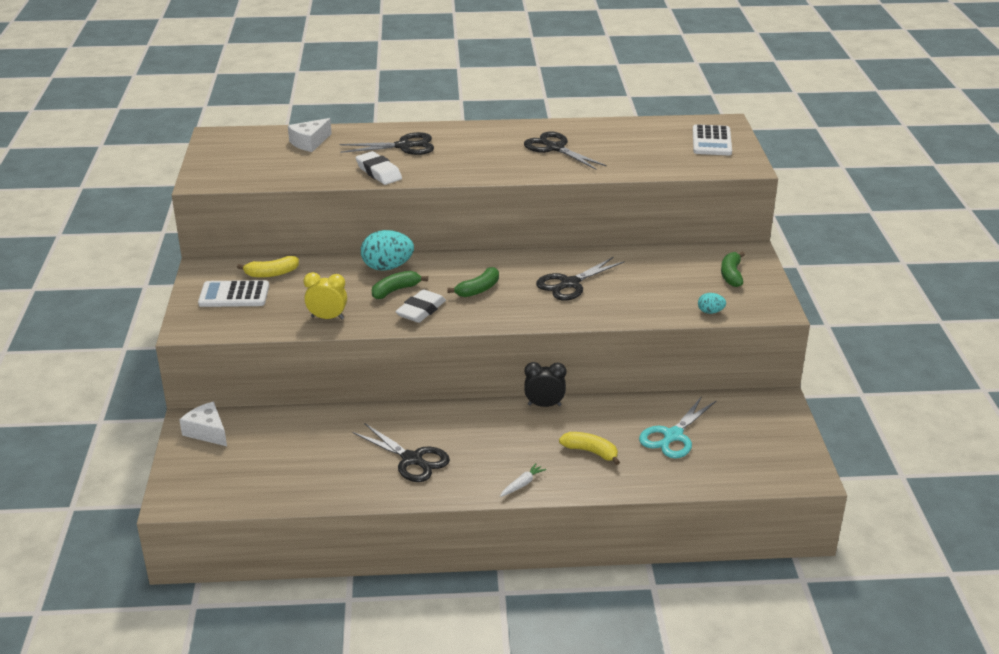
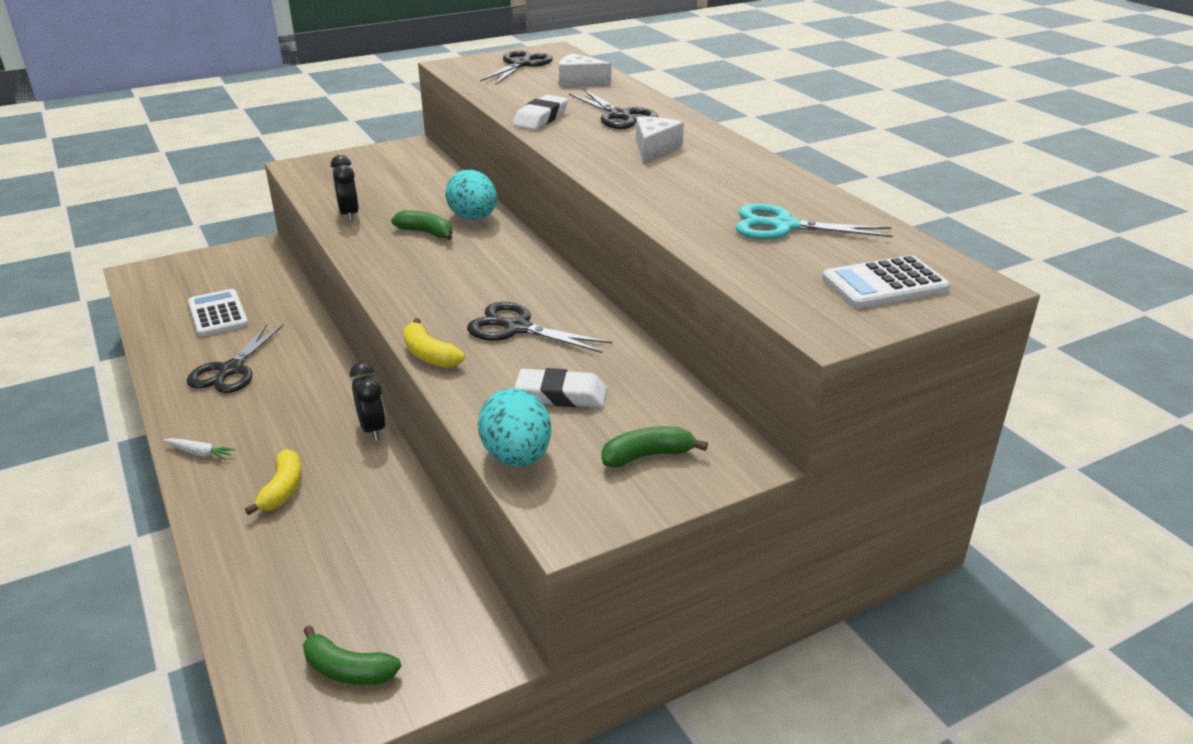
camera: 65 degrees right, 0 degrees up
white cheese [179,402,227,446] -> white cheese moved to [636,117,684,163]
white calculator [198,280,269,307] -> white calculator moved to [188,289,248,337]
yellow banana [237,256,299,278] -> yellow banana moved to [403,318,465,368]
yellow clock [304,272,347,320] -> black clock [331,155,359,222]
white eraser [395,289,446,323] -> white eraser moved to [515,368,607,408]
green banana [447,267,499,297] -> green banana moved to [303,625,401,685]
black scissors [524,131,607,170] -> black scissors moved to [480,50,553,85]
turquoise scissors [639,396,717,458] -> turquoise scissors moved to [736,203,893,240]
turquoise egg [698,293,726,314] -> turquoise egg [478,388,551,467], size x2.01

